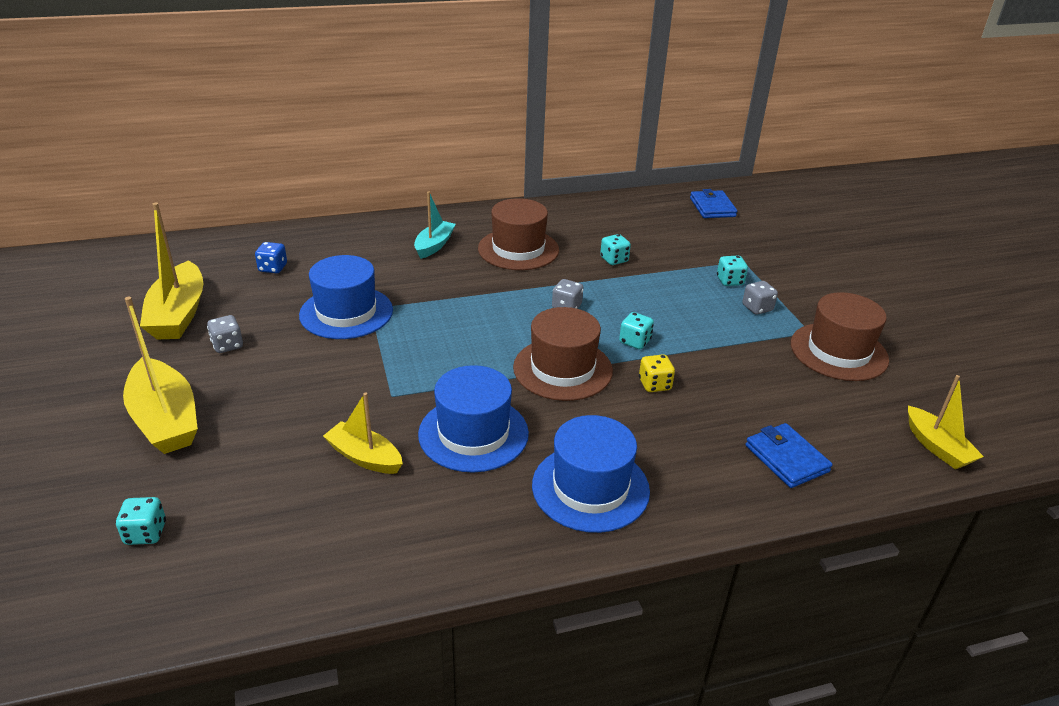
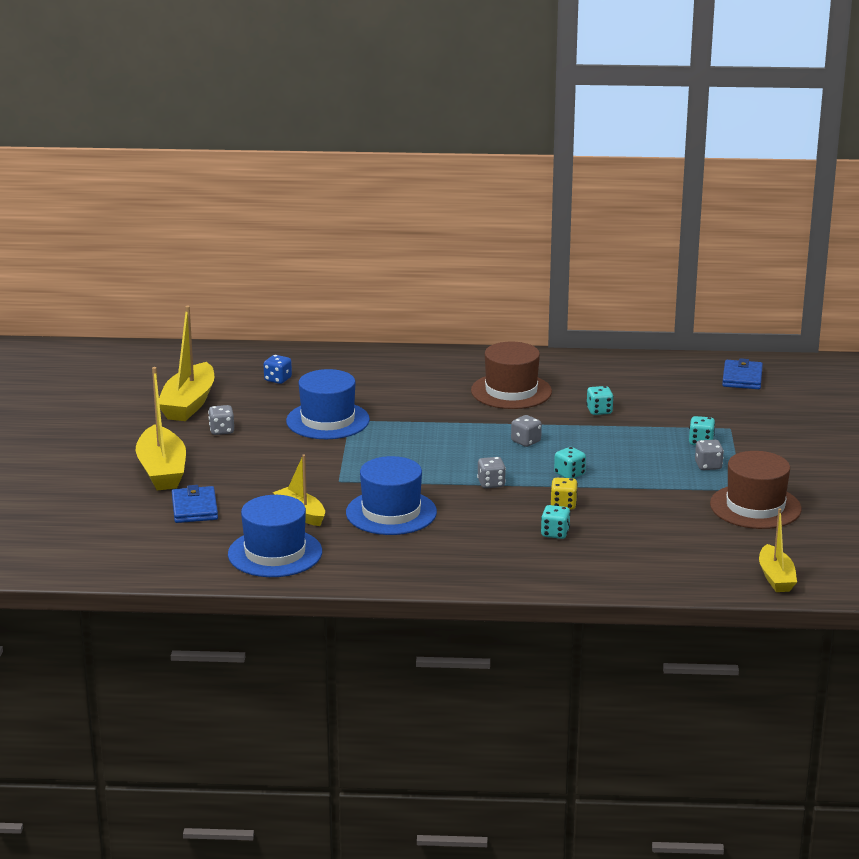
camera: 20 degrees right, 10 degrees down
turquoise dice [116,497,166,545] -> turquoise dice moved to [541,505,571,539]
turquoise boat [414,191,456,259] -> none
brown hat [513,307,613,401] -> grey dice [477,457,506,488]
blue hat [532,415,650,533] -> blue hat moved to [228,495,322,577]
blue wallet [746,423,833,488] -> blue wallet moved to [172,485,218,523]

